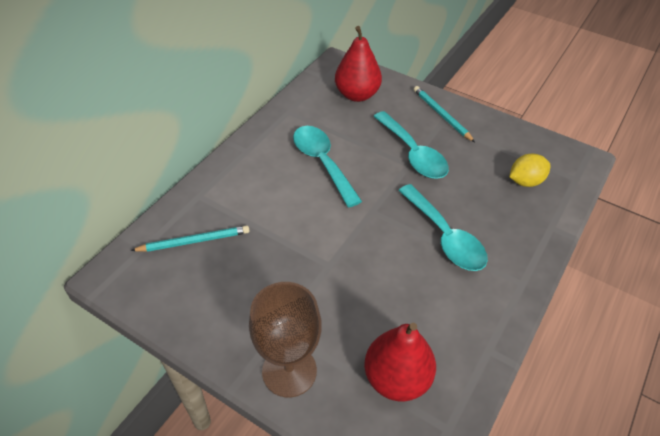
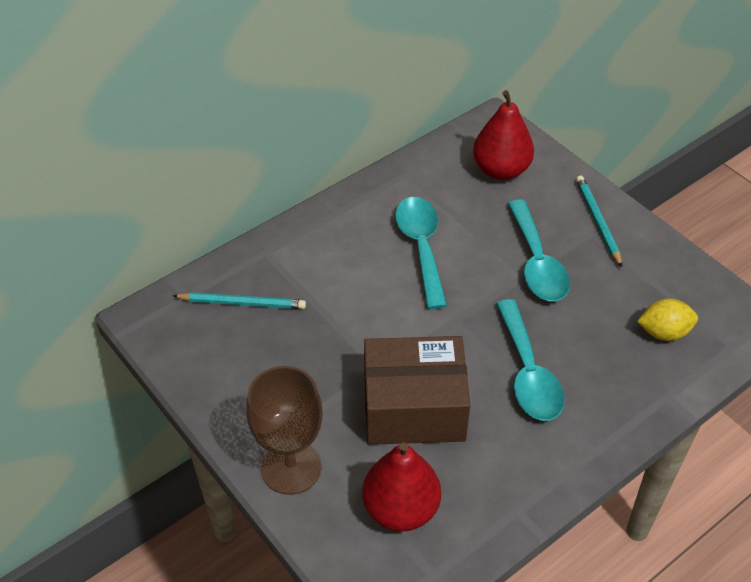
camera: 20 degrees right, 0 degrees up
none -> brown box [364,336,470,445]

